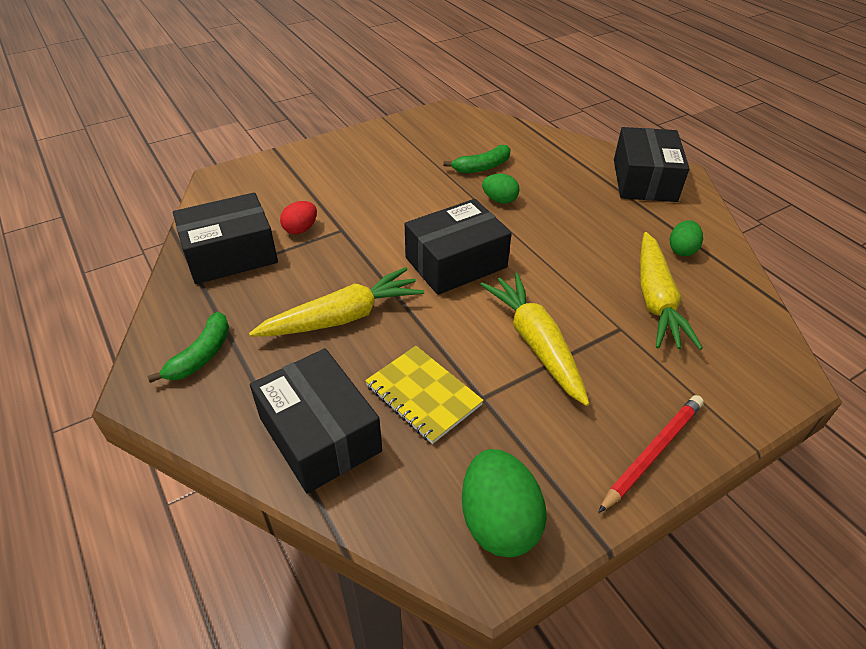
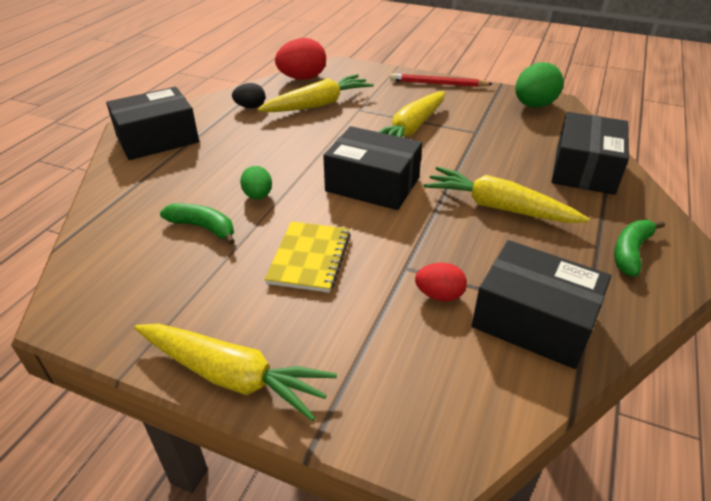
camera: 125 degrees left, 5 degrees down
green banana [148,312,229,383] -> green banana turned 45 degrees counterclockwise [614,220,665,277]
yellow notebook [365,346,484,444] -> yellow notebook moved to [264,221,351,293]
green egg [670,220,703,256] -> black egg [232,83,265,108]
none -> yellow carrot [134,324,337,421]
none -> red egg [275,38,326,80]

